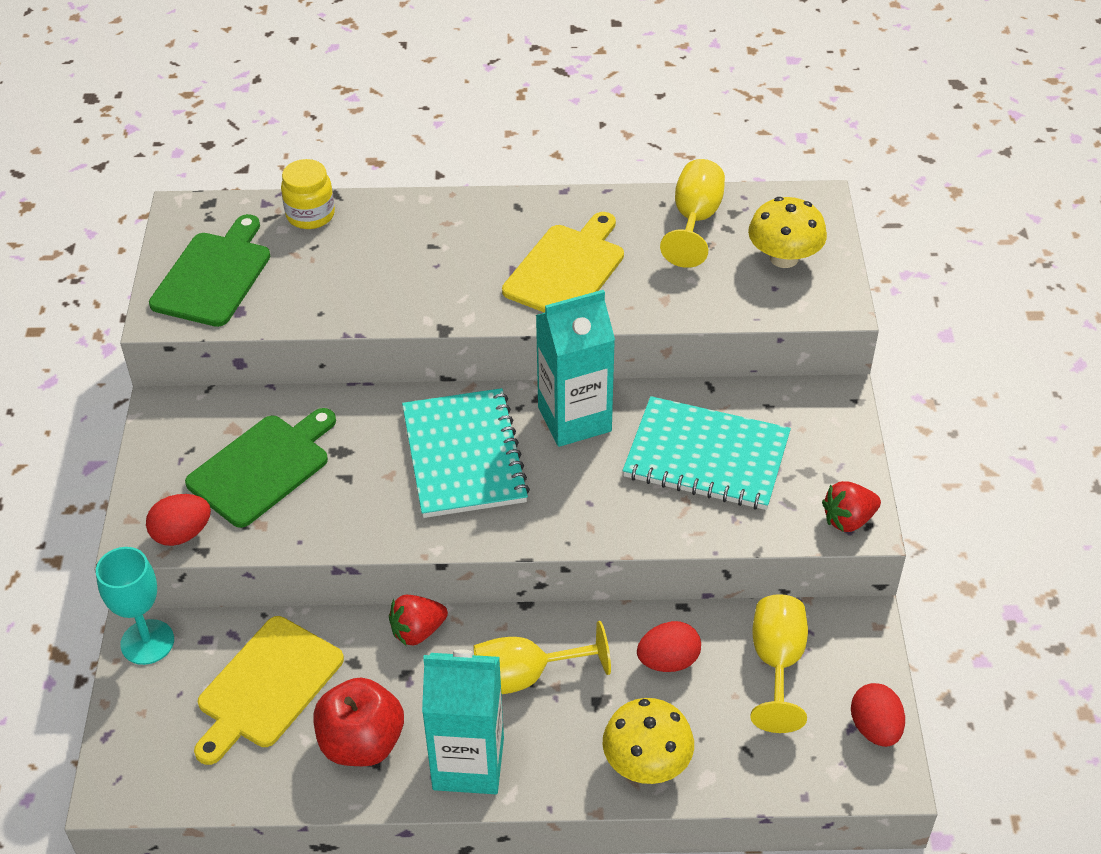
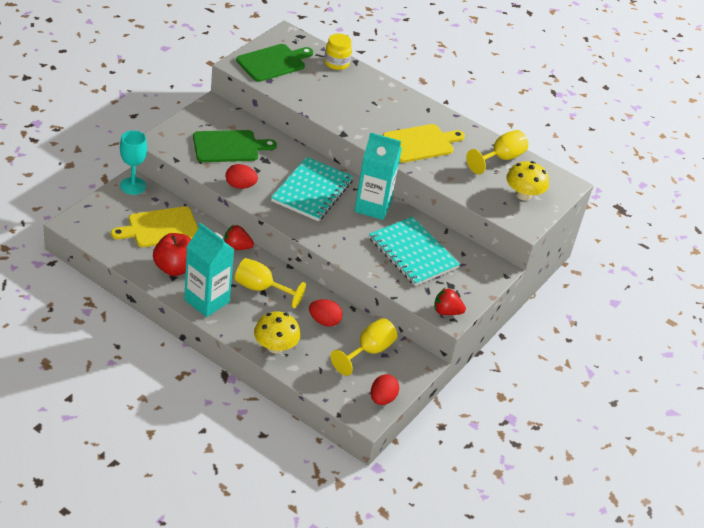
camera: 30 degrees right, 5 degrees down
red egg [146,494,211,546] -> red egg moved to [226,164,258,189]

